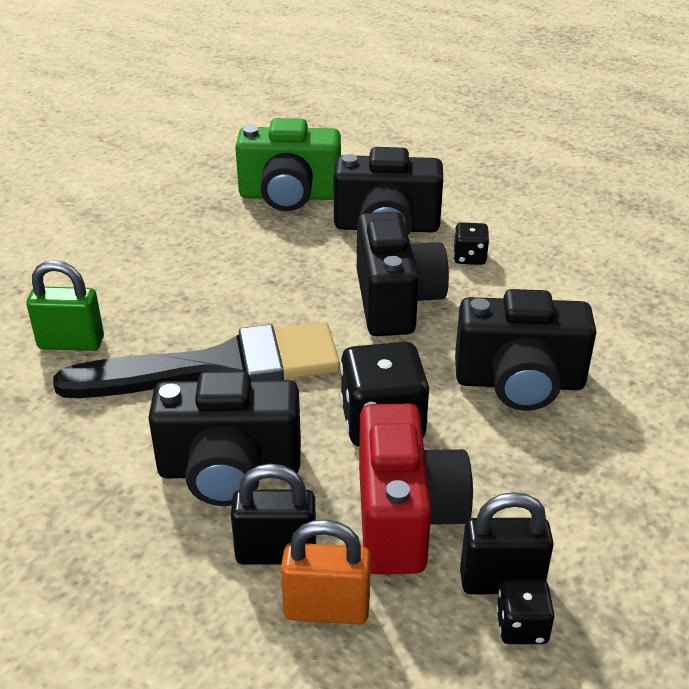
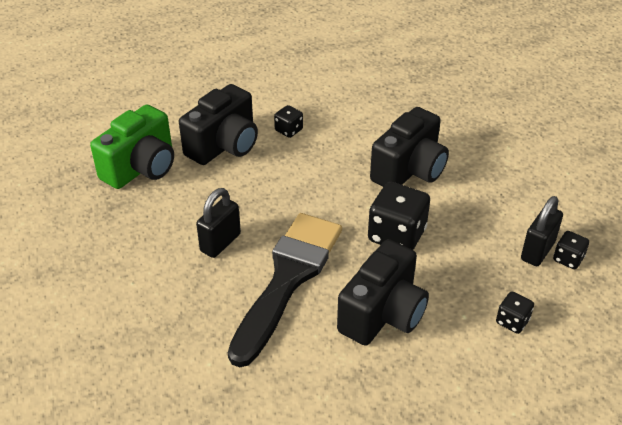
camera: 55 degrees left, 5 degrees up
green padlock [27,260,104,351] -> none
black padlock [231,464,316,565] -> black padlock moved to [196,188,241,258]
orange padlock [281,519,371,624] -> black dice [496,292,534,334]
black camera [357,212,449,336] -> none
red camera [359,404,473,574] -> none

